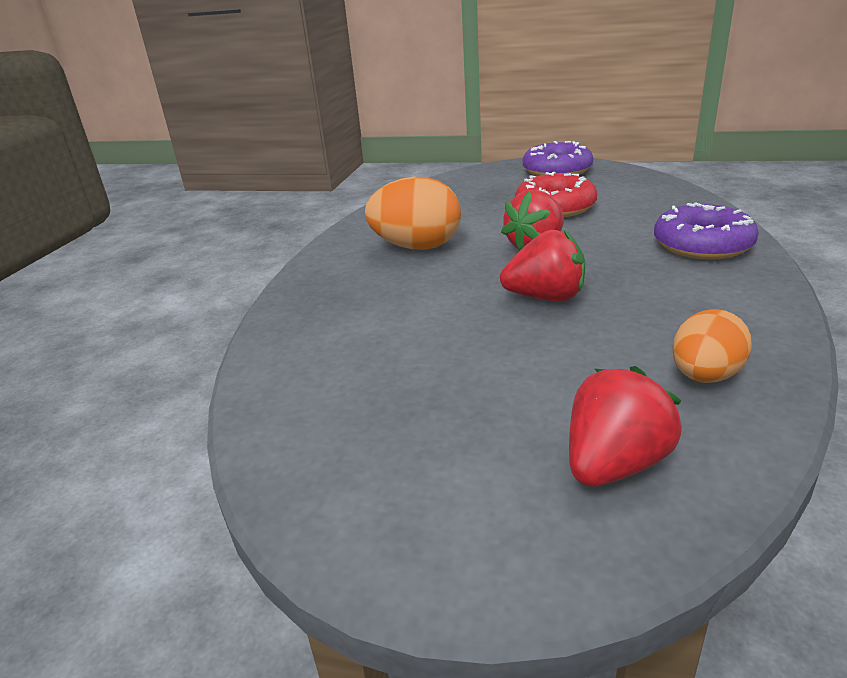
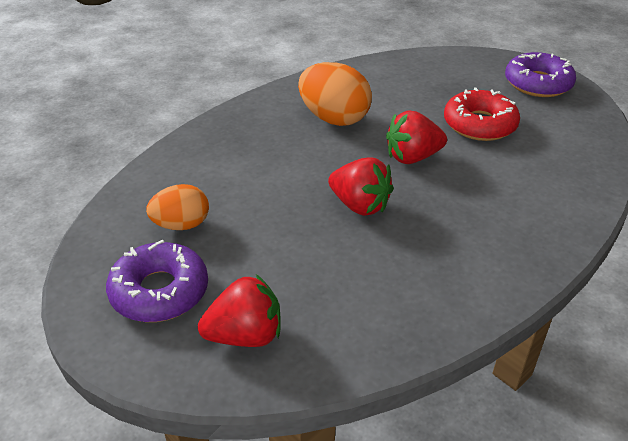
camera: 30 degrees right, 10 degrees up
purple donut [654,202,759,260] -> purple donut moved to [106,240,208,322]
orange egg [673,309,752,383] -> orange egg moved to [146,184,209,230]

